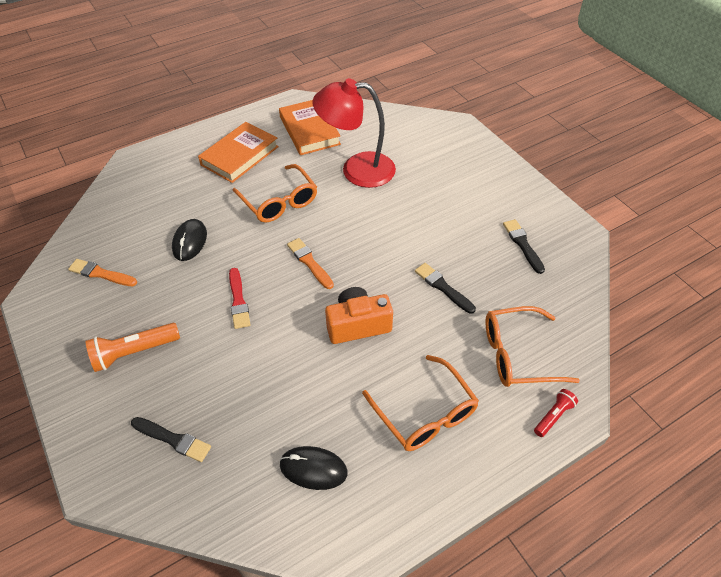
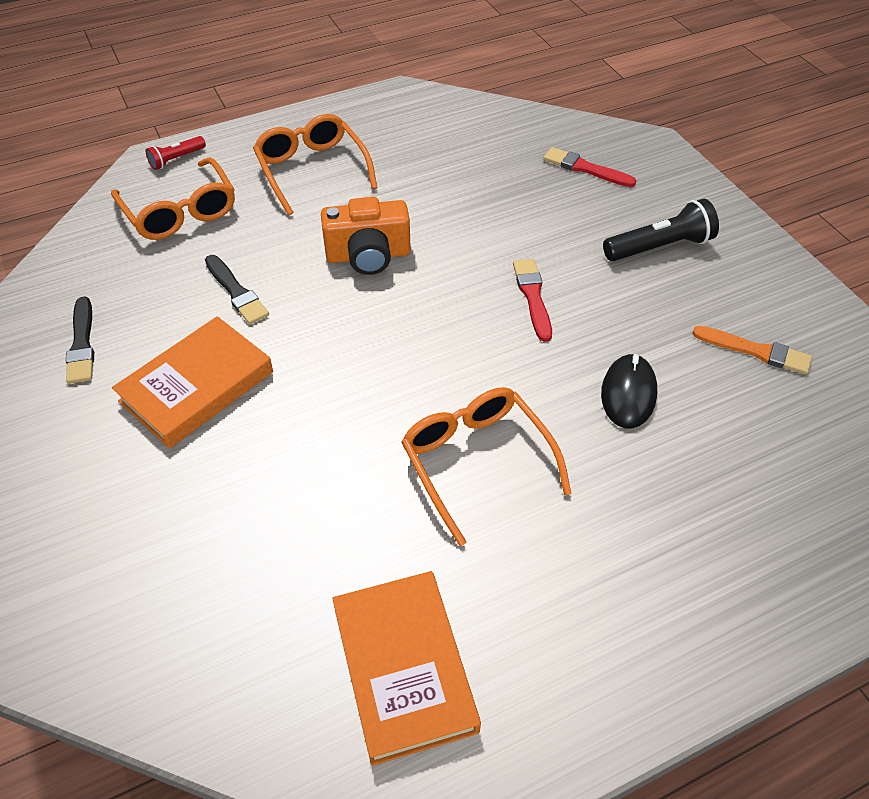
camera: 175 degrees left, 0 degrees up
orange flashlight [85,323,180,372] -> black flashlight [603,199,719,261]
black brush [131,417,211,462] -> red brush [543,147,636,187]
orange book [198,122,279,183] -> orange book moved to [112,316,273,448]
black mouse [280,446,348,490] -> none
orange brush [287,238,334,289] -> none
red lamp [313,78,396,188] -> none
orange glasses [485,306,580,387] -> orange glasses turned 60 degrees clockwise [111,157,235,240]

